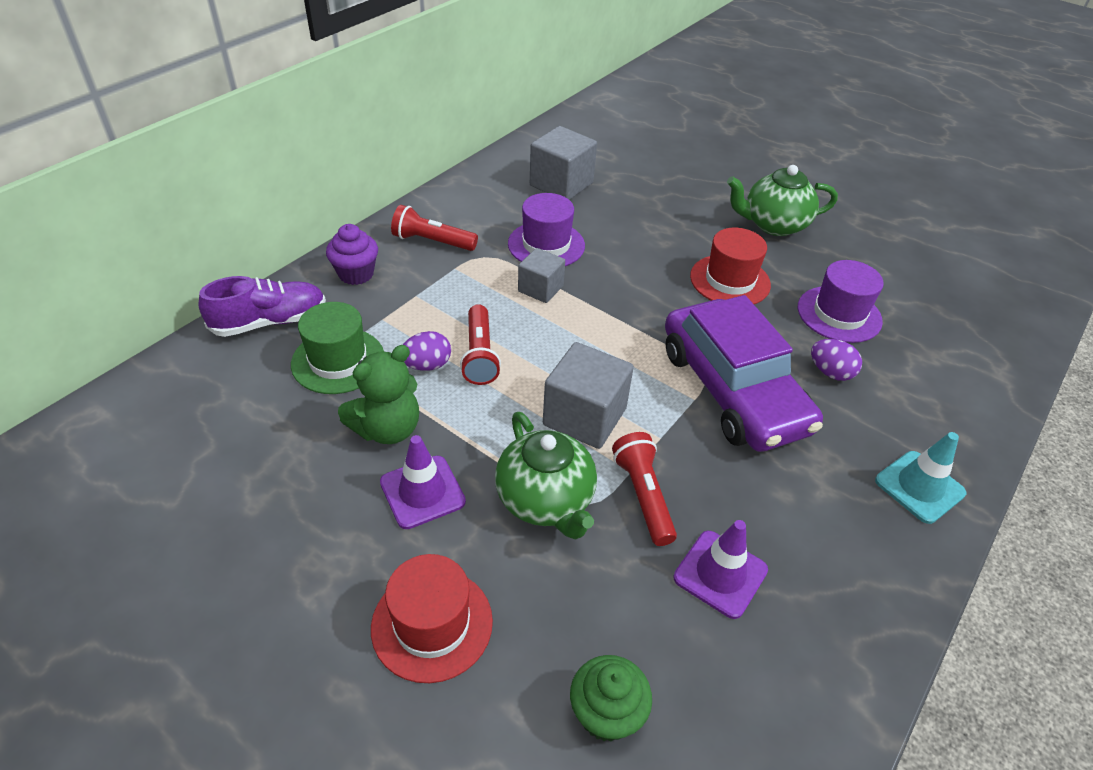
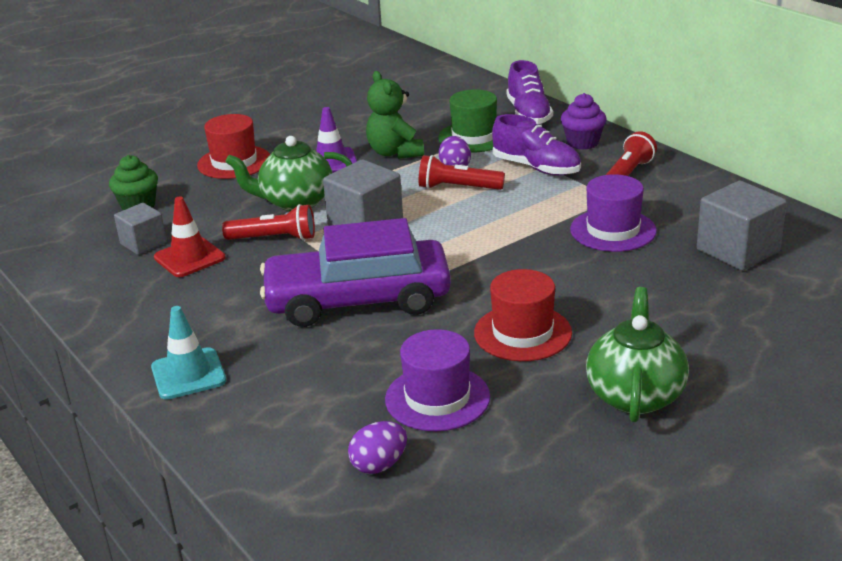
camera: 110 degrees right, 15 degrees down
grey cube [518,248,565,303] -> grey cube moved to [114,203,167,255]
purple traffic cone [673,520,768,619] -> red traffic cone [154,197,226,277]
purple egg [811,339,862,381] -> purple egg moved to [348,421,407,474]
none -> purple shoe [492,114,581,176]

